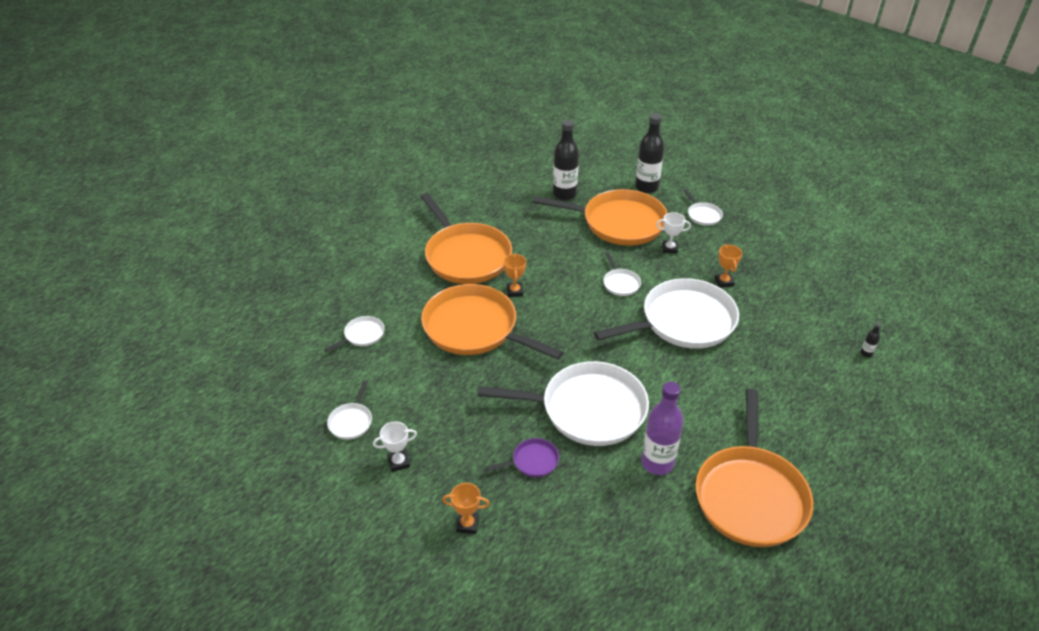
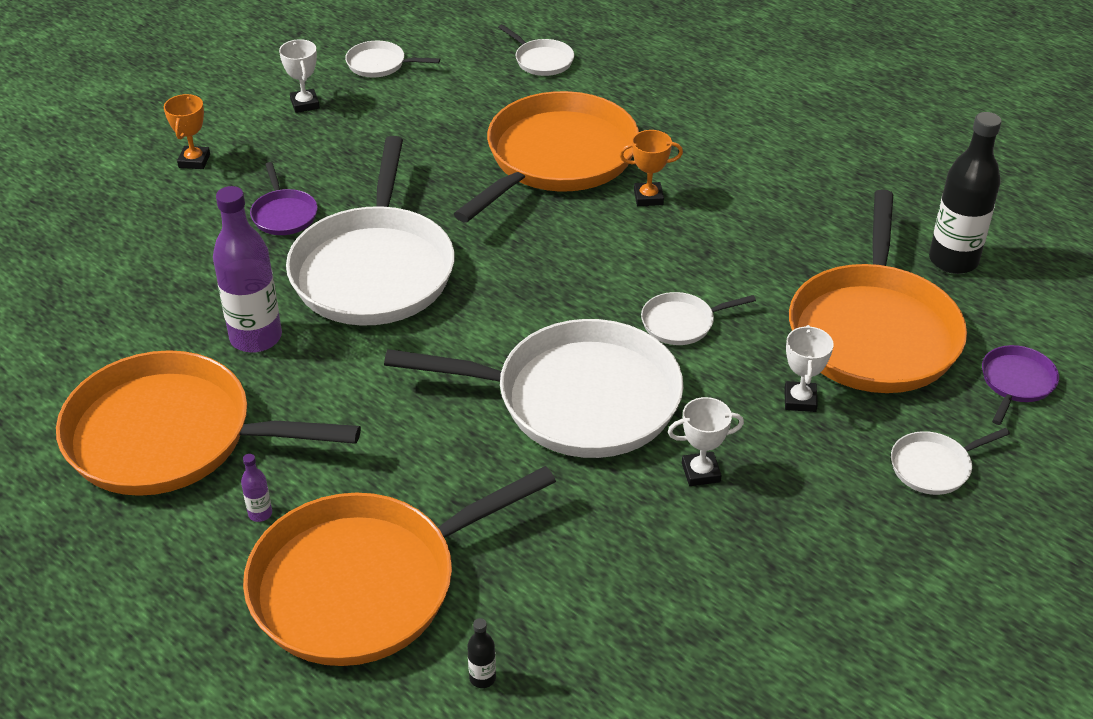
camera: 90 degrees right, 0 degrees up
orange pan [421,193,512,284] -> orange pan moved to [243,466,556,666]
white pan [594,278,739,349] -> white pan turned 60 degrees counterclockwise [384,319,683,458]
black bottle [635,113,664,194] -> purple pan [982,345,1059,425]
orange trophy [714,245,742,288] -> white trophy [668,397,744,486]
none -> purple bottle [241,454,272,522]

